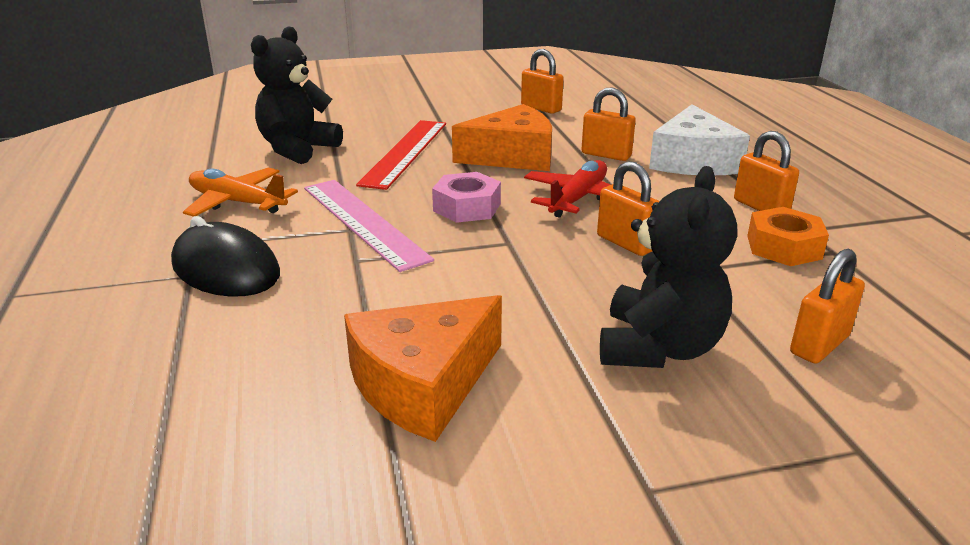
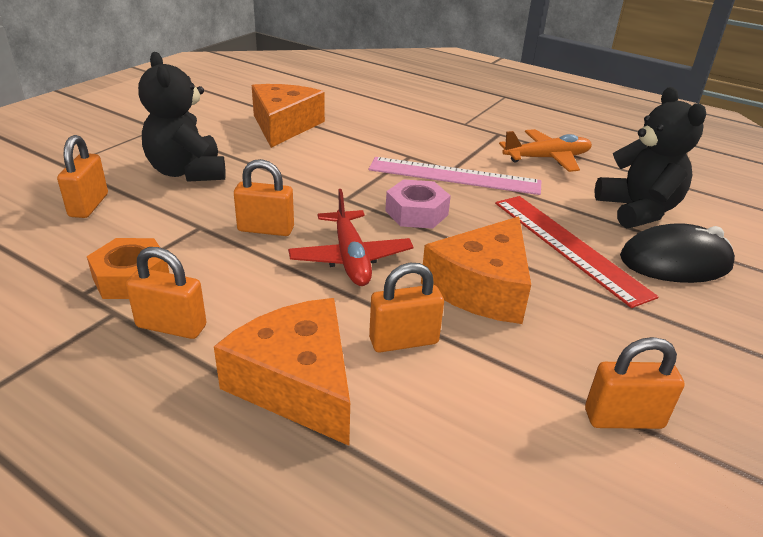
camera: 135 degrees right, 5 degrees up
black mouse [171,216,280,296] -> black mouse moved to [620,223,735,283]
white cheese [649,104,750,175] -> orange cheese [214,298,350,446]

